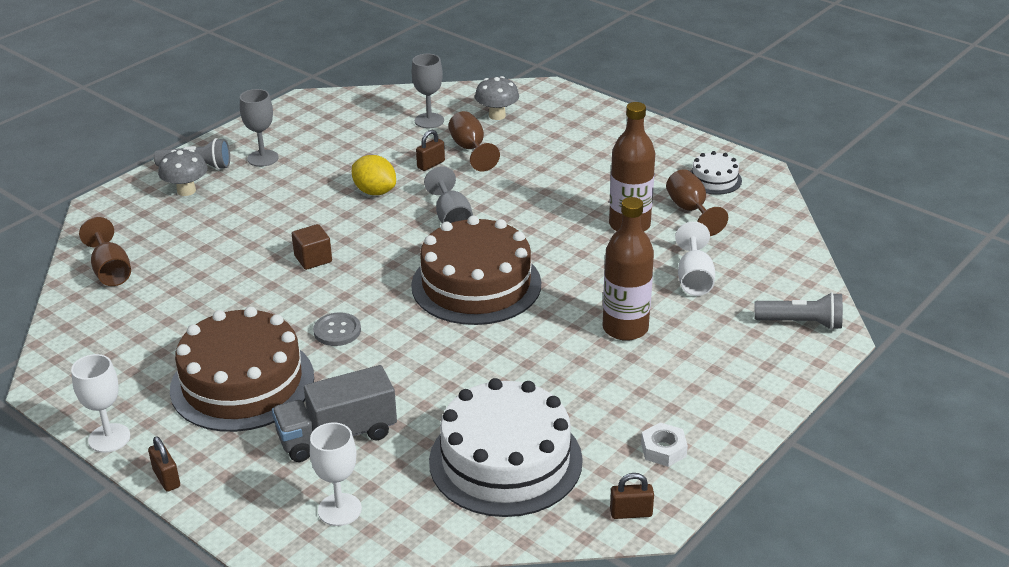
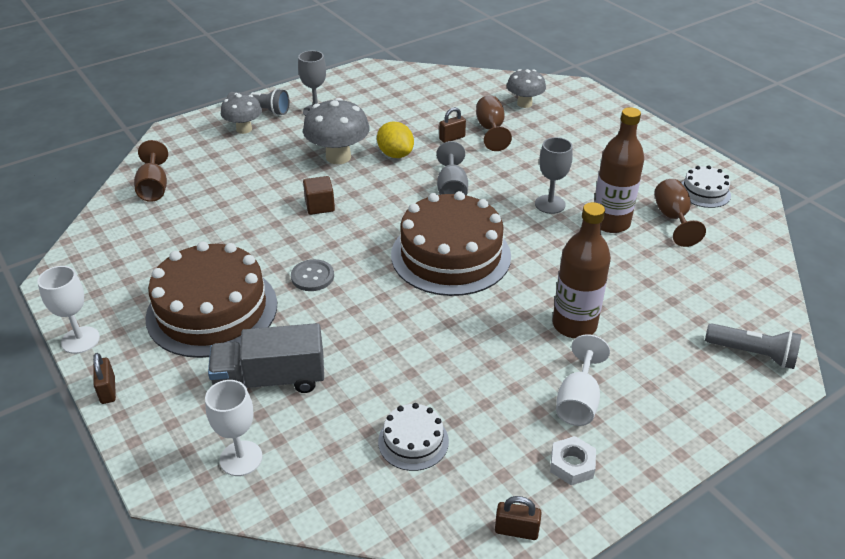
camera: 15 degrees right, 5 degrees up
grey goblet [412,54,444,128] -> grey goblet moved to [535,137,573,214]
white cake [429,378,583,517] -> white cake [378,403,449,471], size x0.47
white goblet [675,222,715,296] -> white goblet moved to [556,334,610,426]
none -> grey mushroom [303,98,370,164]

